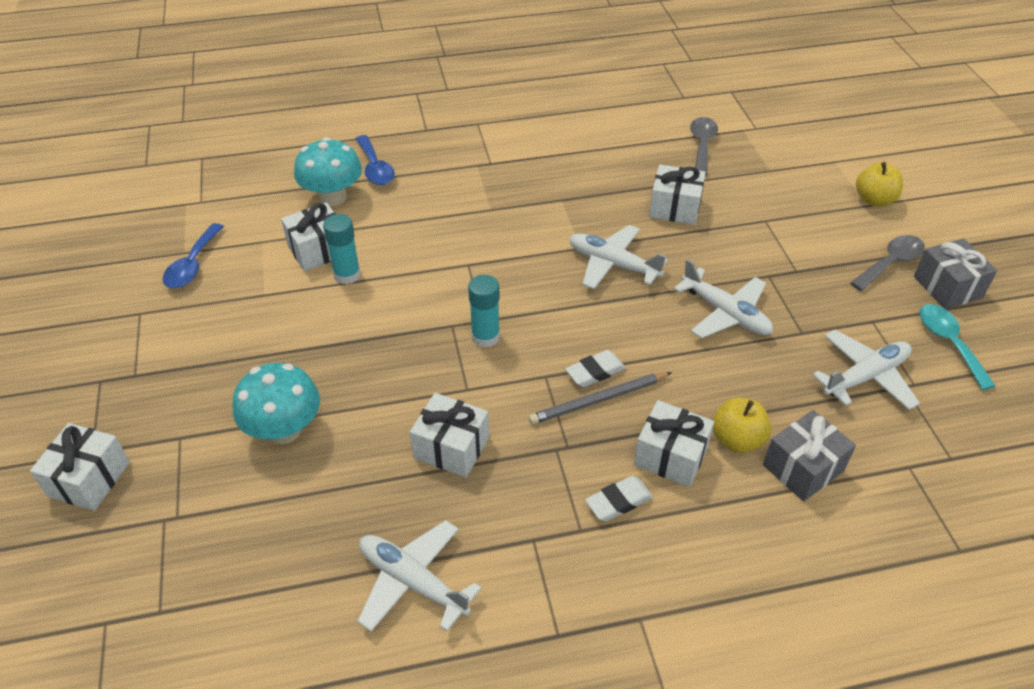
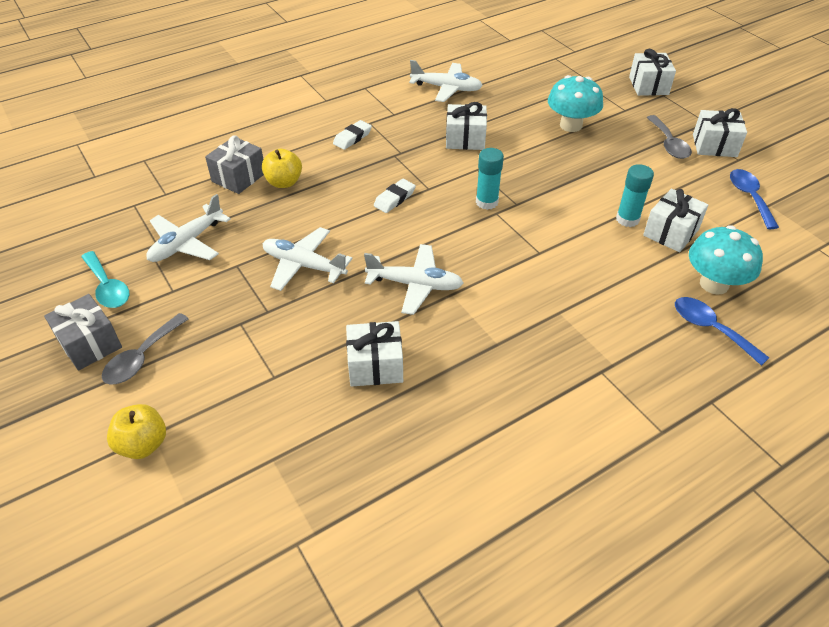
camera: 160 degrees right, 0 degrees up
grey pencil [529,372,672,424] -> none
white gift [634,400,714,487] -> white gift moved to [693,108,747,157]
grey spoon [690,117,718,175] -> grey spoon moved to [646,115,692,159]

